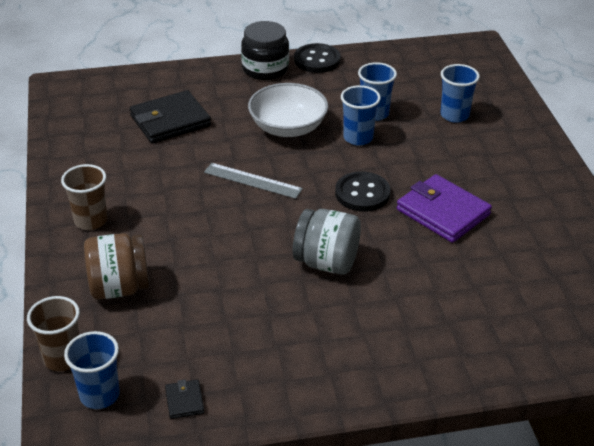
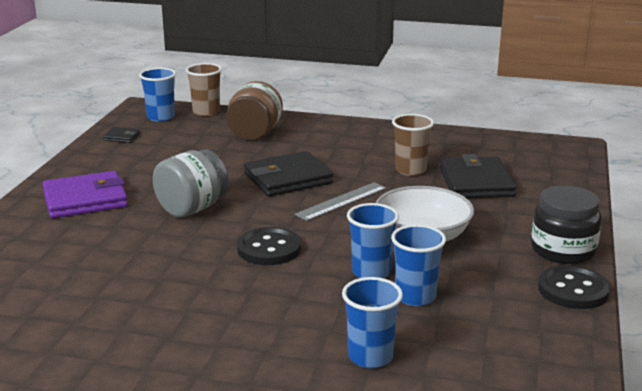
camera: 115 degrees right, 15 degrees down
brown cup [61,164,107,230] -> brown cup moved to [392,114,434,176]
purple wallet [397,174,492,243] -> purple wallet moved to [42,171,128,218]
none -> black wallet [244,151,333,197]

